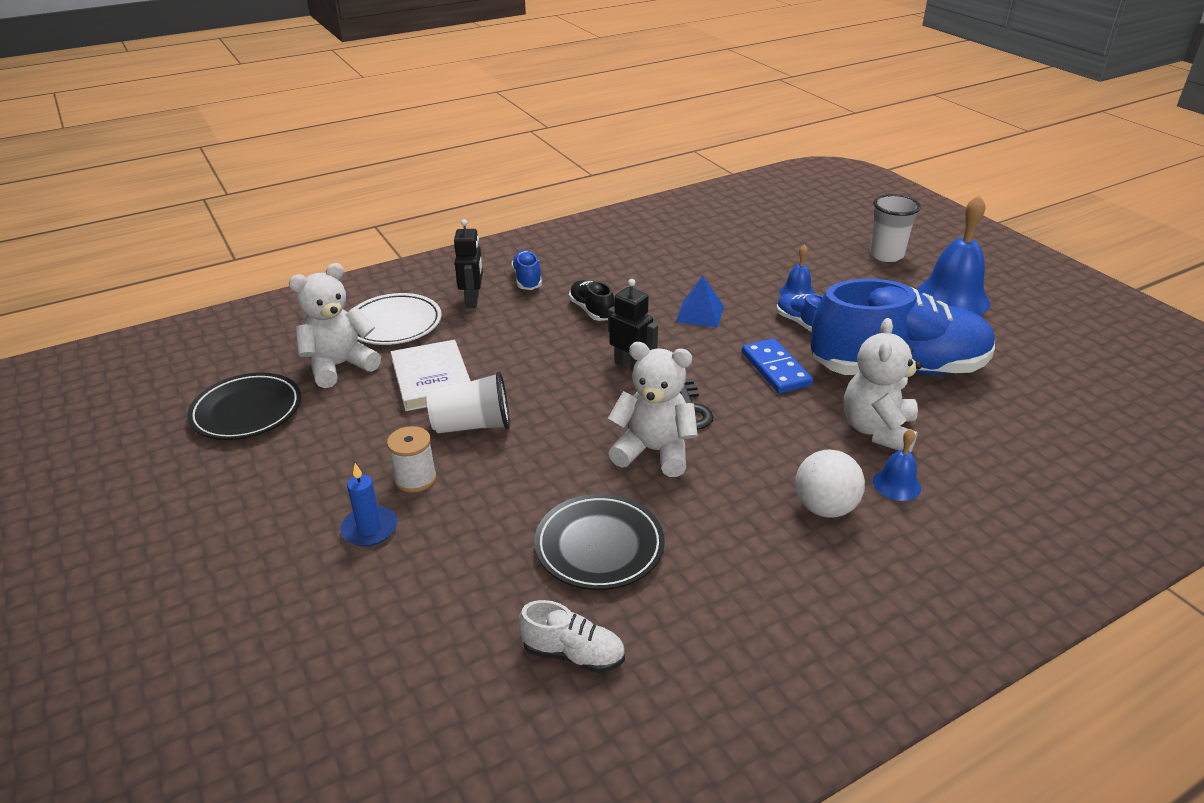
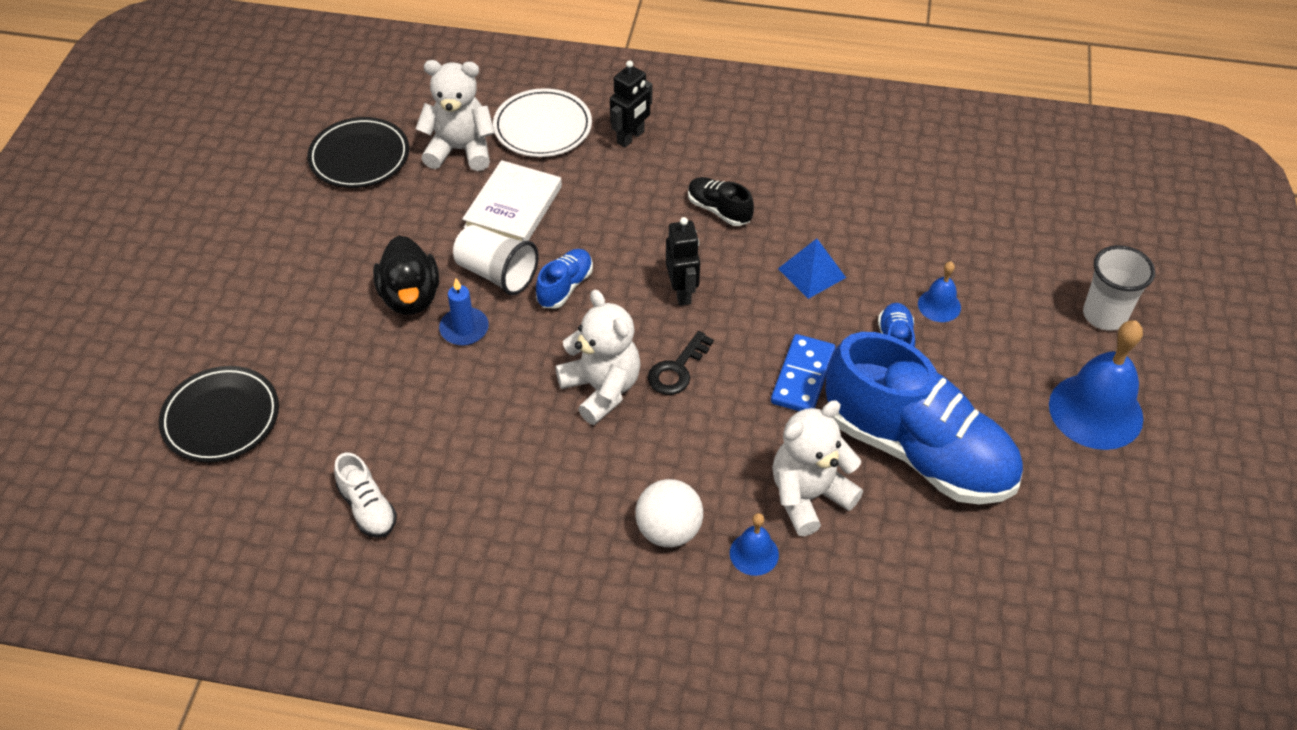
camera: 40 degrees right, 15 degrees up
blue candle [340,463,397,546] -> blue candle moved to [439,278,489,346]
white spool [387,426,436,493] -> black duck [373,235,439,315]
blue shoe [511,250,542,290] -> blue shoe moved to [536,249,593,309]
black plate [534,494,665,590] -> black plate moved to [159,366,279,463]
black shoe [569,280,615,321] -> black shoe turned 60 degrees counterclockwise [688,177,754,226]

